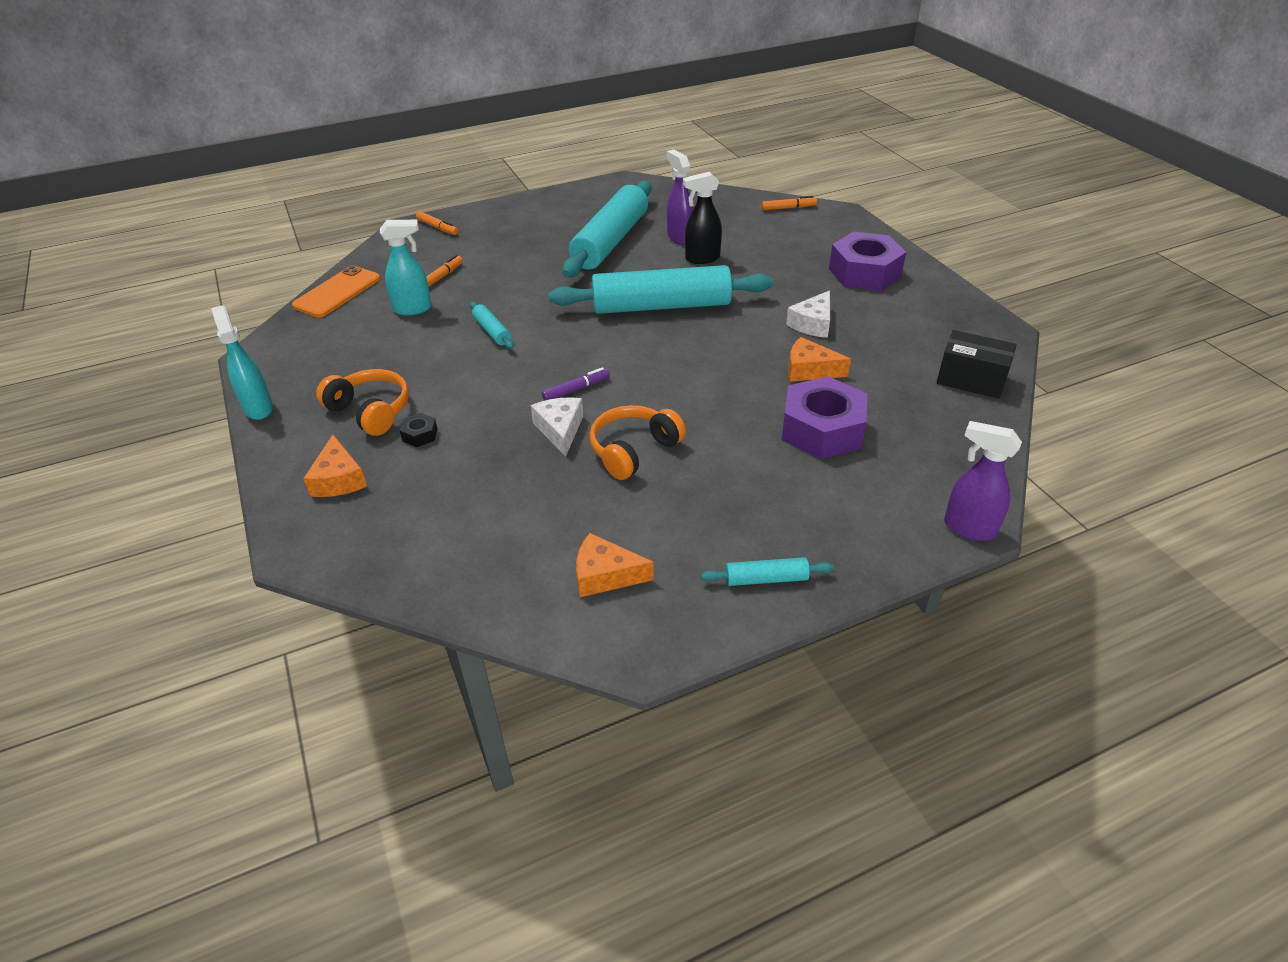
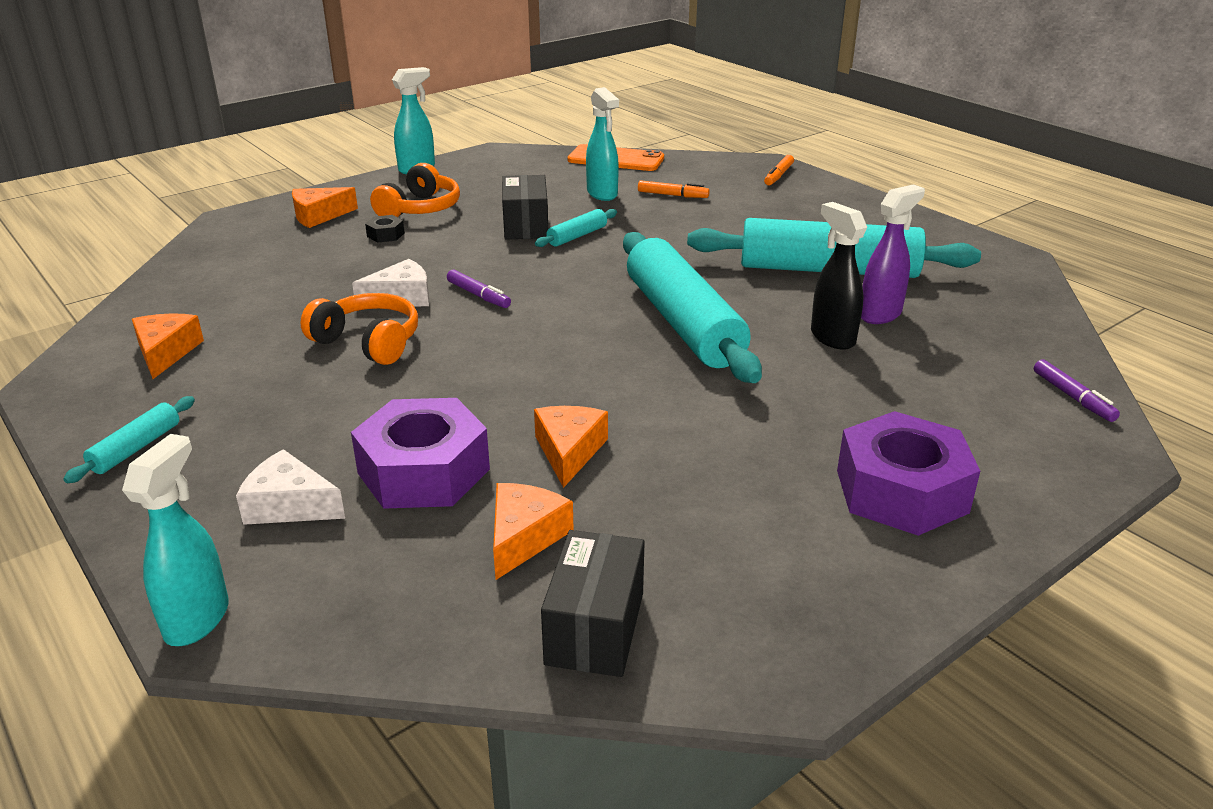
camera: 75 degrees right, 10 degrees down
turquoise rolling pin [701,557,834,586] -> turquoise rolling pin turned 45 degrees clockwise [63,396,195,483]
orange marker [762,196,817,210] -> purple marker [1034,359,1120,422]
white cheese [786,290,830,338] -> white cheese moved to [236,449,345,525]
purple spray bottle [944,421,1022,541] -> turquoise spray bottle [122,434,229,646]
none -> orange cheese [493,483,574,580]
none -> black box [502,175,548,240]

